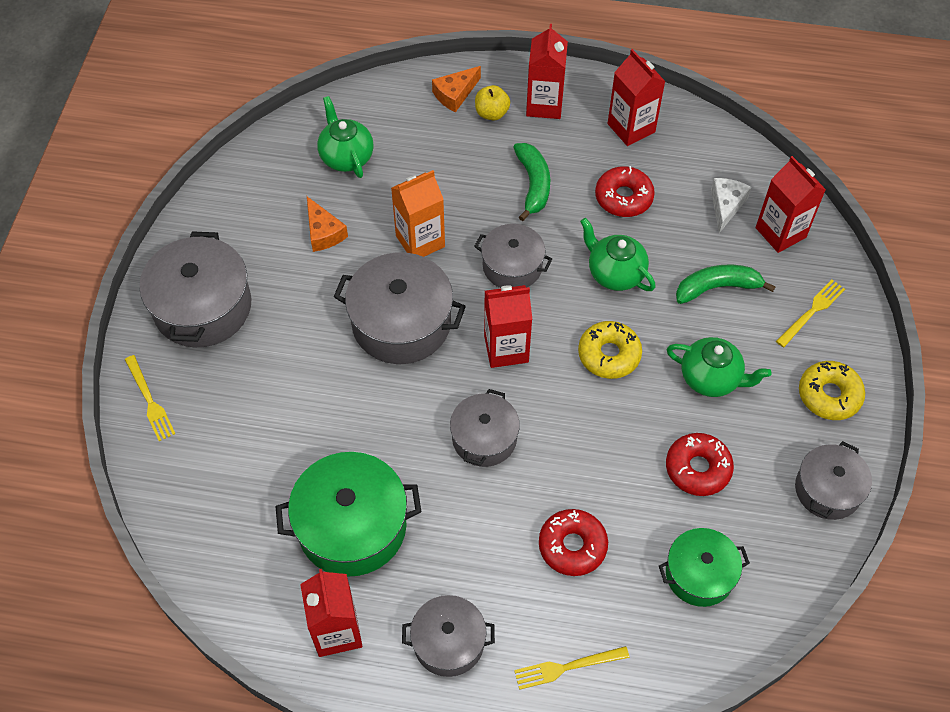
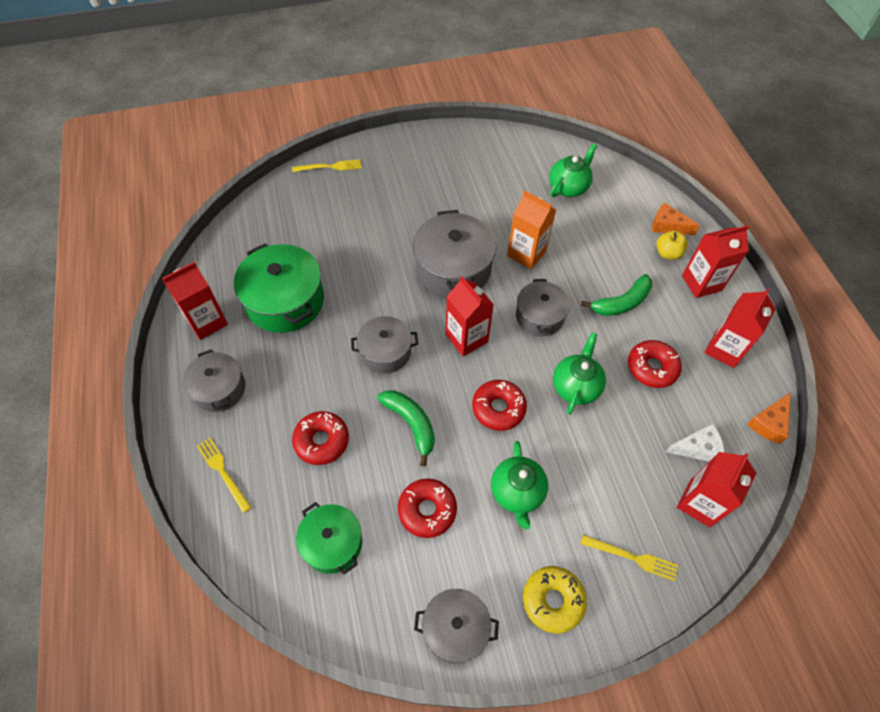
camera: 65 degrees right, 0 degrees up
yellow fork [125,355,175,441] -> yellow fork turned 135 degrees counterclockwise [292,160,361,172]
grey pot [139,231,251,347] -> none
orange cheese [307,196,348,252] -> orange cheese moved to [747,393,790,444]
yellow donut [578,321,642,379] -> red donut [472,380,527,431]
green banana [676,265,776,304] -> green banana moved to [377,390,435,466]

